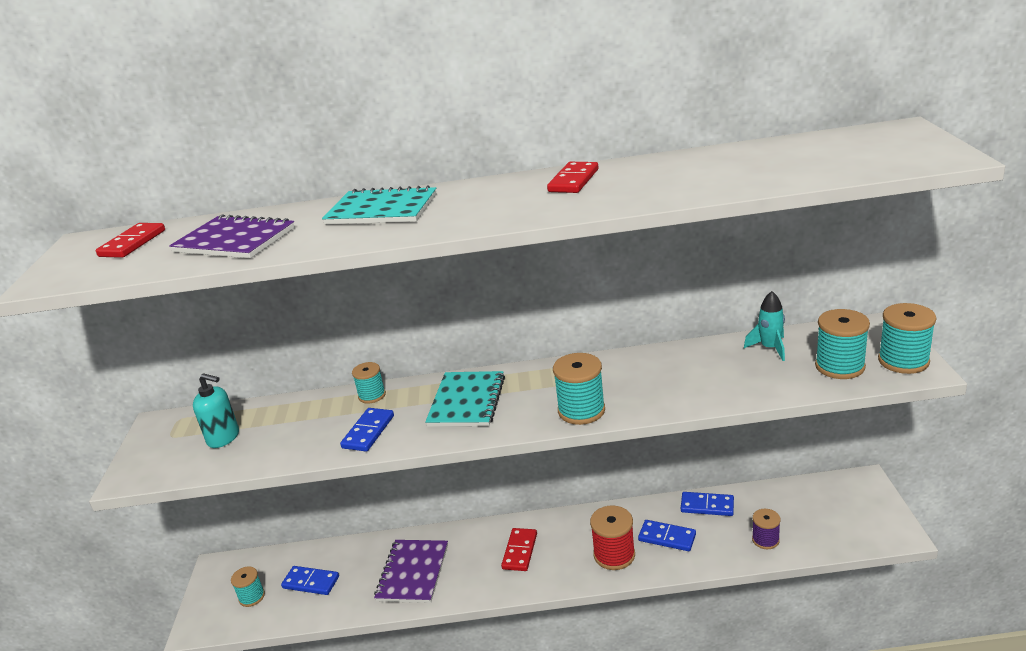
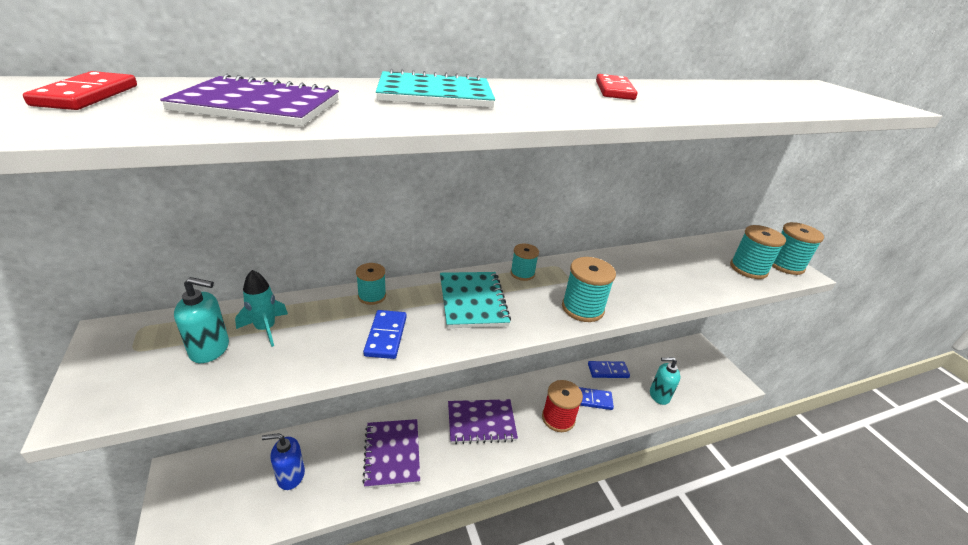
camera: 25 degrees left, 5 degrees up
turquoise spool [231,567,265,607] -> turquoise spool moved to [511,244,539,281]
blue domino [281,566,339,595] -> blue soap dispenser [262,433,305,490]
red domino [501,528,537,571] -> purple notebook [448,399,518,444]
turquoise rocket [744,291,785,361] -> turquoise rocket moved to [235,270,288,347]
purple spool [752,509,781,549] -> turquoise soap dispenser [650,357,680,405]

